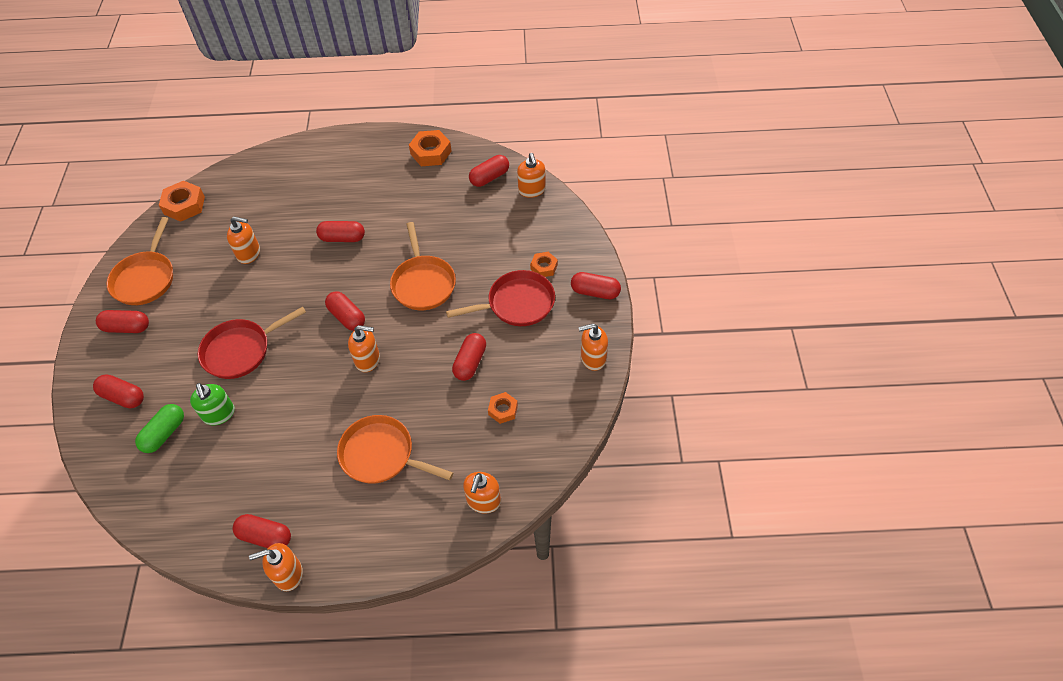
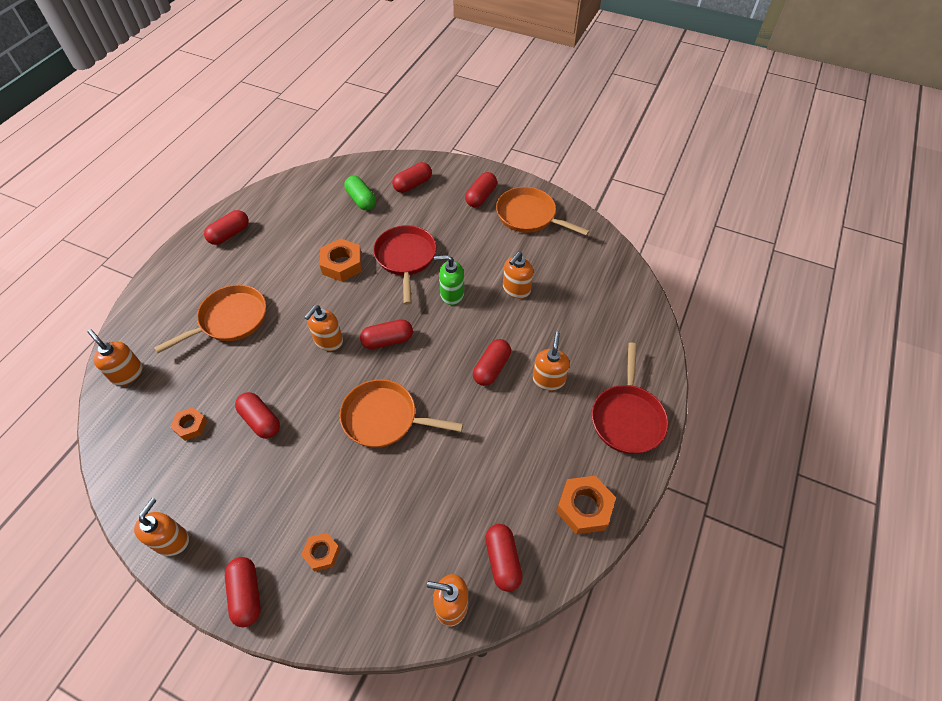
camera: 115 degrees right, 0 degrees up
orange nut [159,181,205,222] -> orange nut moved to [320,238,362,282]
green soap dispenser [190,383,235,425] -> green soap dispenser moved to [434,255,464,305]
orange soap dispenser [249,543,303,591] -> orange soap dispenser moved to [533,332,570,391]
red pan [446,270,555,326] -> red pan moved to [592,343,669,454]
red capsule [571,272,621,299] -> red capsule turned 60 degrees counterclockwise [225,557,261,627]

